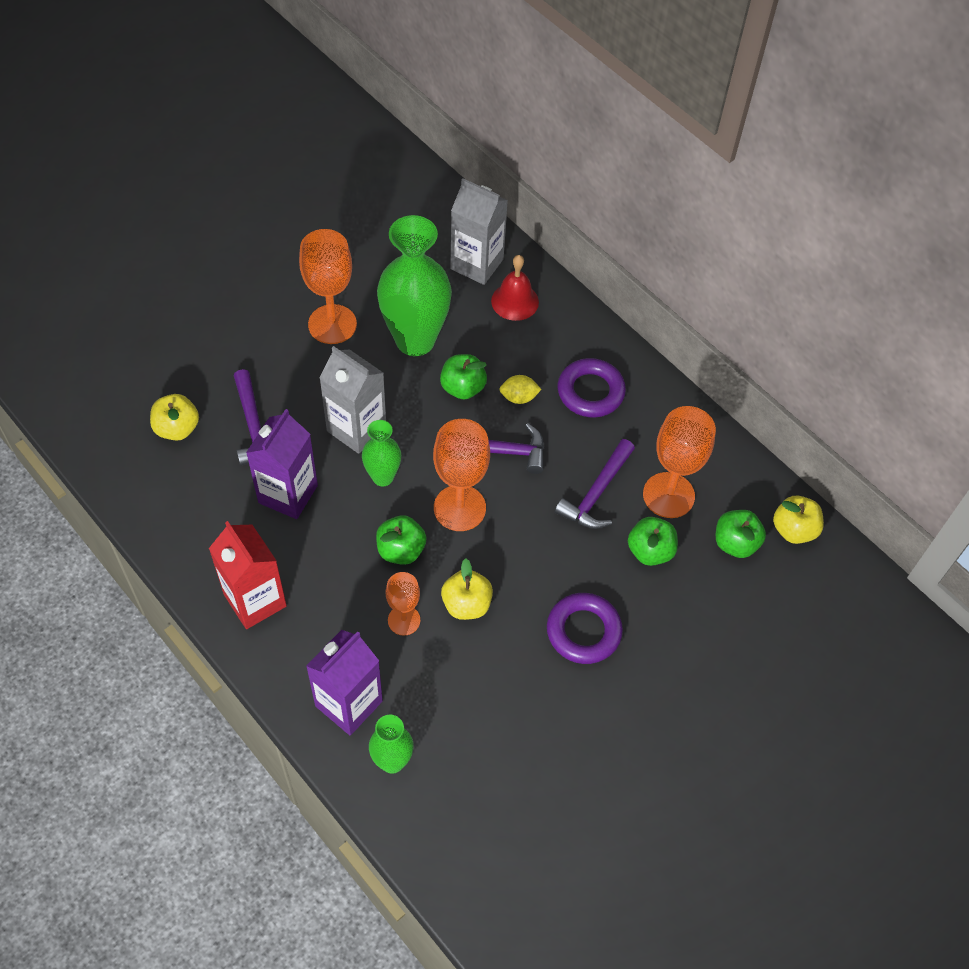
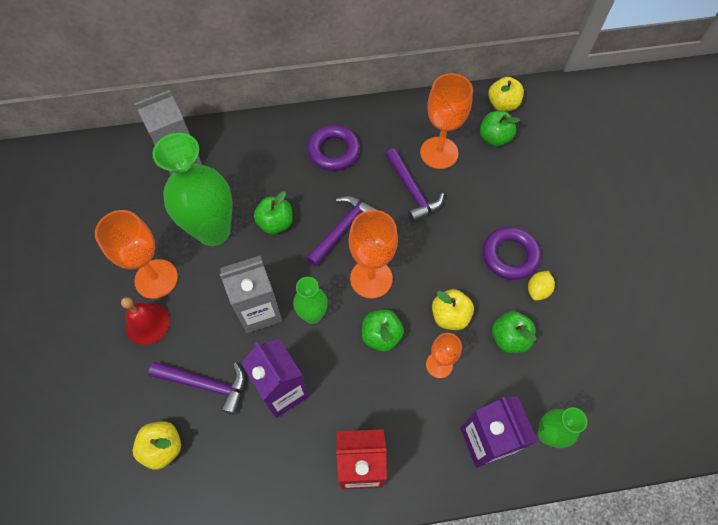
camera: 55 degrees left, 5 degrees up
red bell [491,255,539,321] -> red bell moved to [121,297,170,345]
yellow lemon [499,375,542,404] -> yellow lemon moved to [528,271,555,301]
green apple [628,517,678,566] -> green apple moved to [492,311,536,353]

